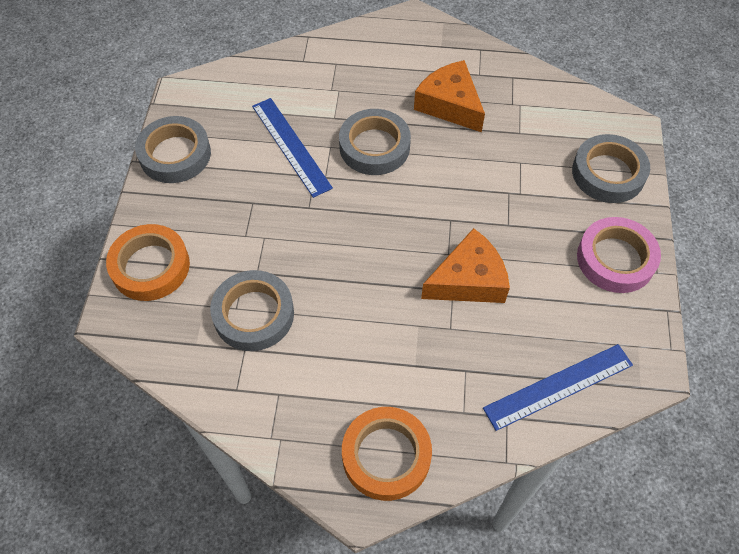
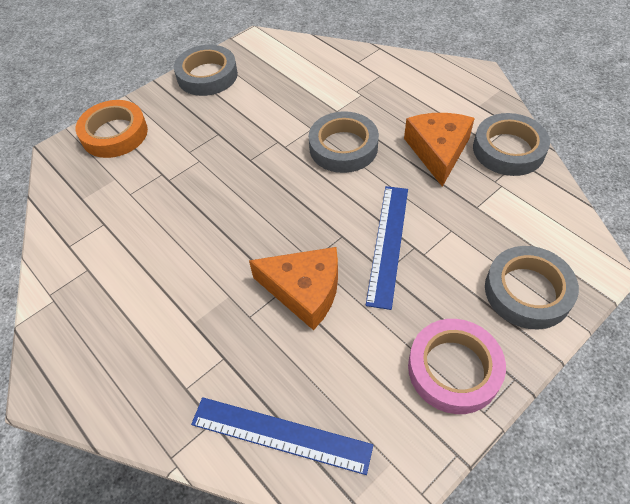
camera: 45 degrees right, 5 degrees down
grey tape [210,270,294,351] -> grey tape moved to [473,113,550,176]
blue ruler [252,98,333,198] -> blue ruler moved to [366,186,408,310]
orange tape [342,407,432,501] -> none

